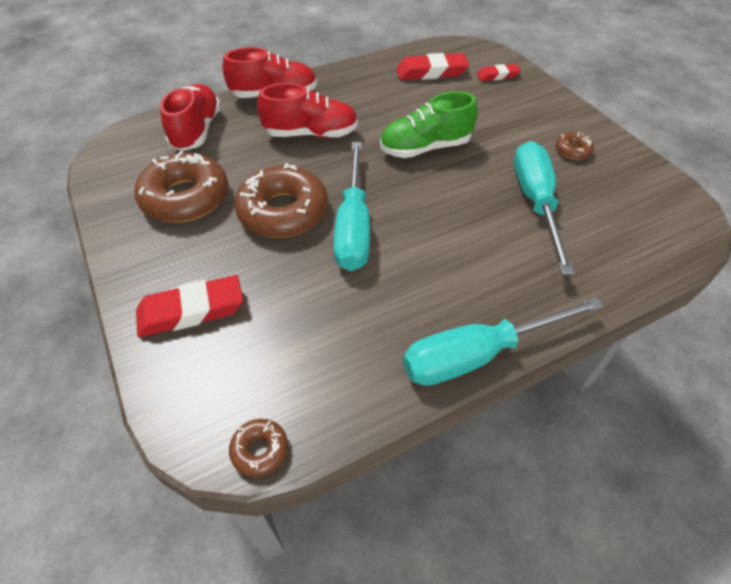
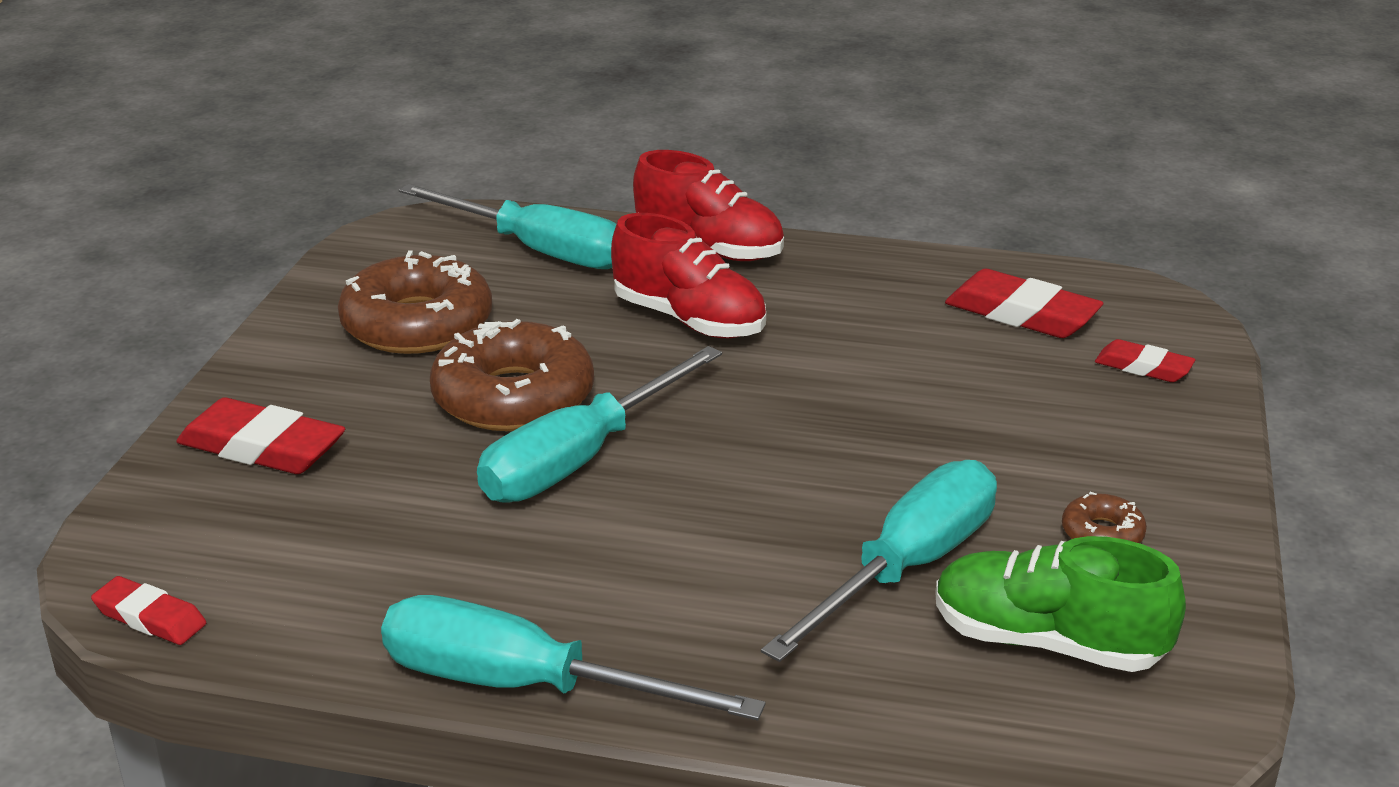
camera: 40 degrees right, 20 degrees down
red shoe [160,84,221,151] -> turquoise screwdriver [399,184,616,269]
brown donut [229,419,288,477] -> red eraser [91,576,206,645]
green shoe [380,91,478,158] -> green shoe moved to [935,536,1186,672]

